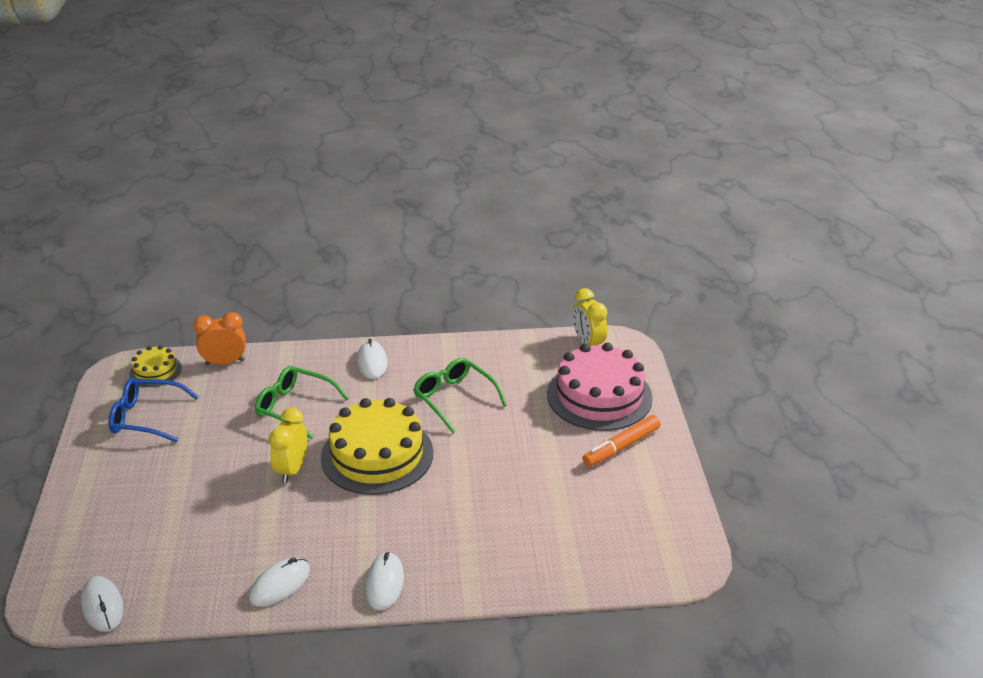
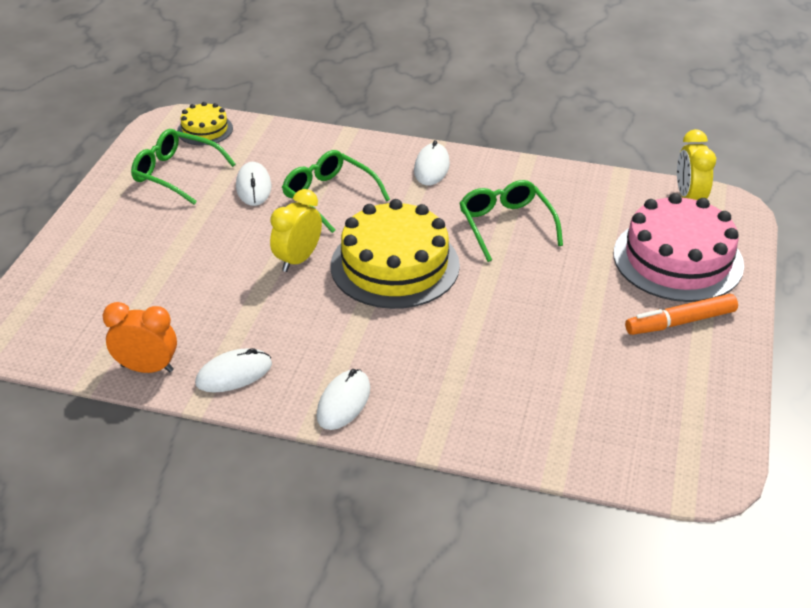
camera: 20 degrees right, 5 degrees up
white mouse [81,576,123,632] -> white mouse moved to [236,162,271,206]
blue glasses [109,378,199,442] -> green glasses [131,129,236,205]
orange clock [193,312,246,366] -> orange clock moved to [103,302,177,373]

